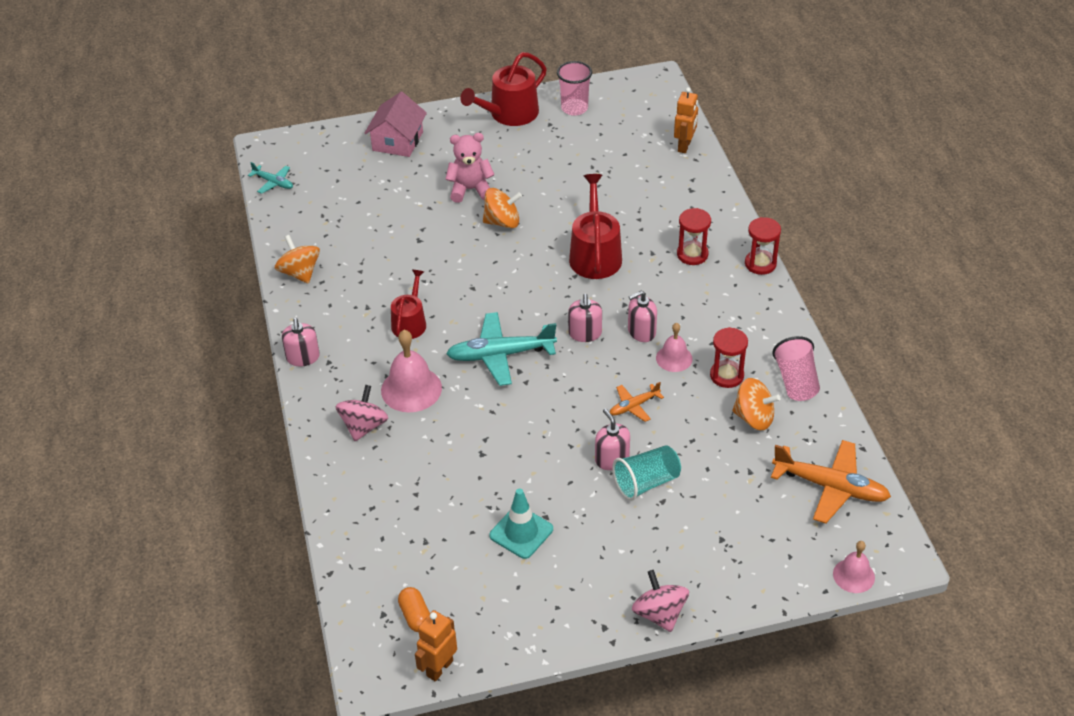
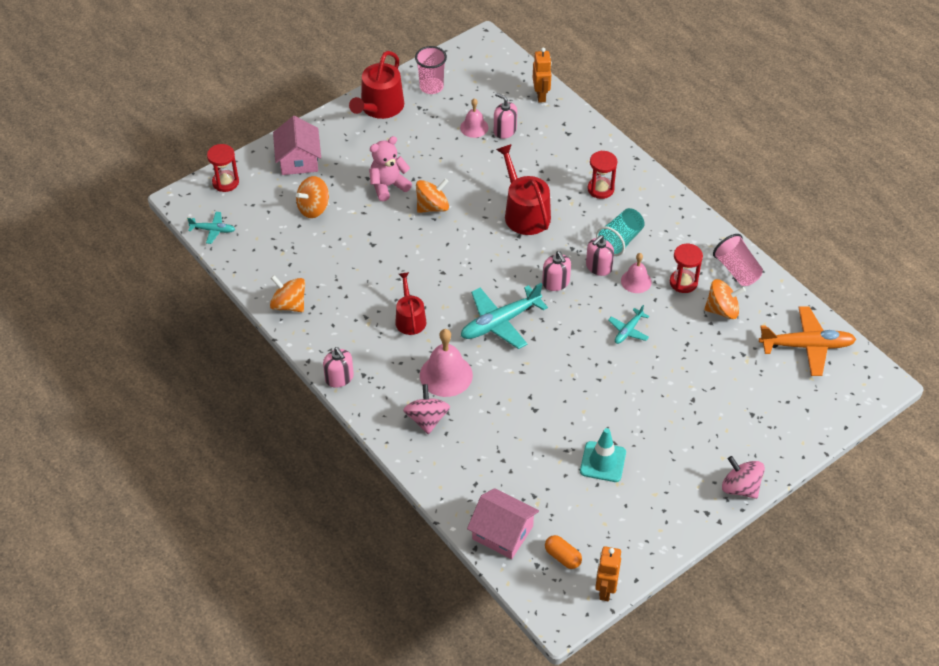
camera: 25 degrees left, 5 degrees up
pink soap dispenser [595,409,630,470] -> pink soap dispenser moved to [494,93,517,139]
orange plane [610,382,664,422] -> turquoise plane [608,305,649,344]
turquoise cup [612,445,681,501] -> turquoise cup moved to [596,208,645,256]
red hourglass [745,217,781,275] -> red hourglass moved to [207,144,239,192]
pink bell [833,541,875,593] -> pink bell moved to [460,98,488,138]
none -> orange spinning top [296,176,329,218]
none -> pink house [467,488,539,559]

